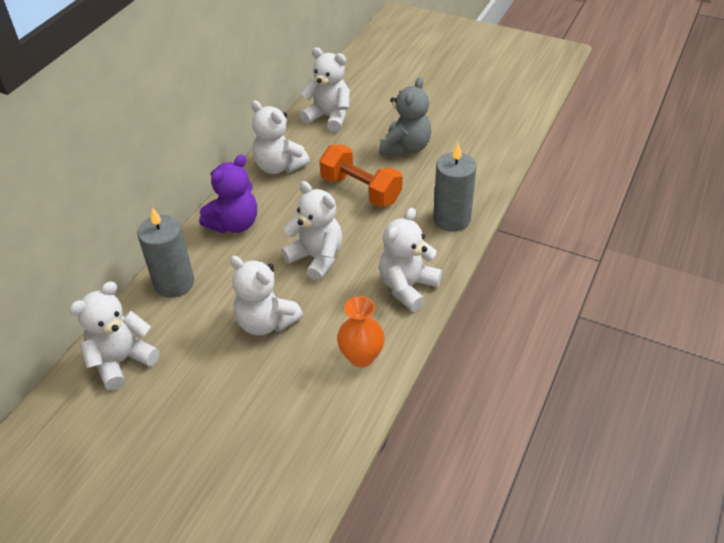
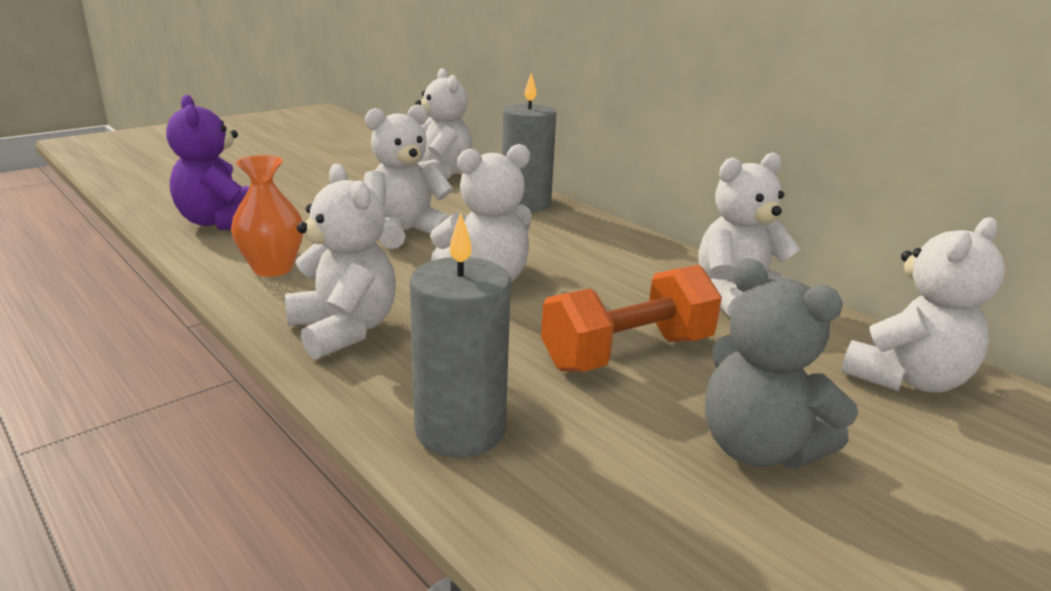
camera: 110 degrees right, 20 degrees down
purple teddy bear [199,154,257,233] -> purple teddy bear moved to [166,95,249,230]

